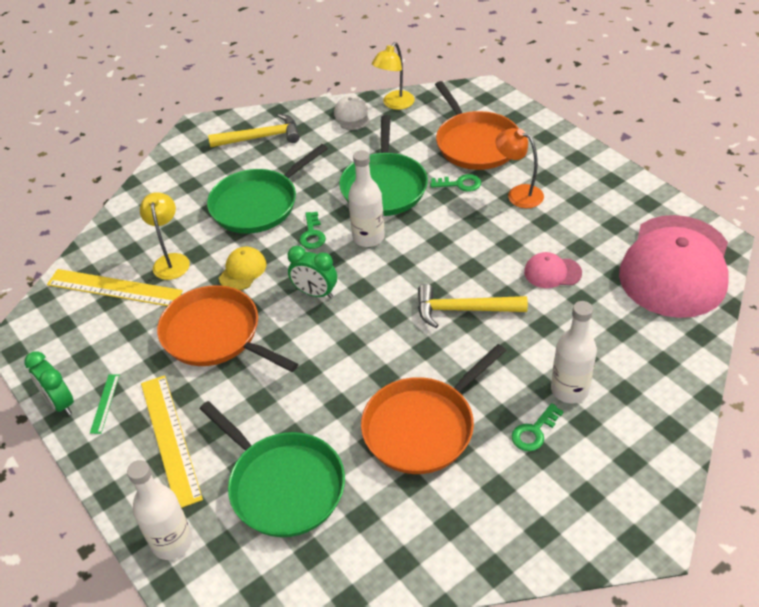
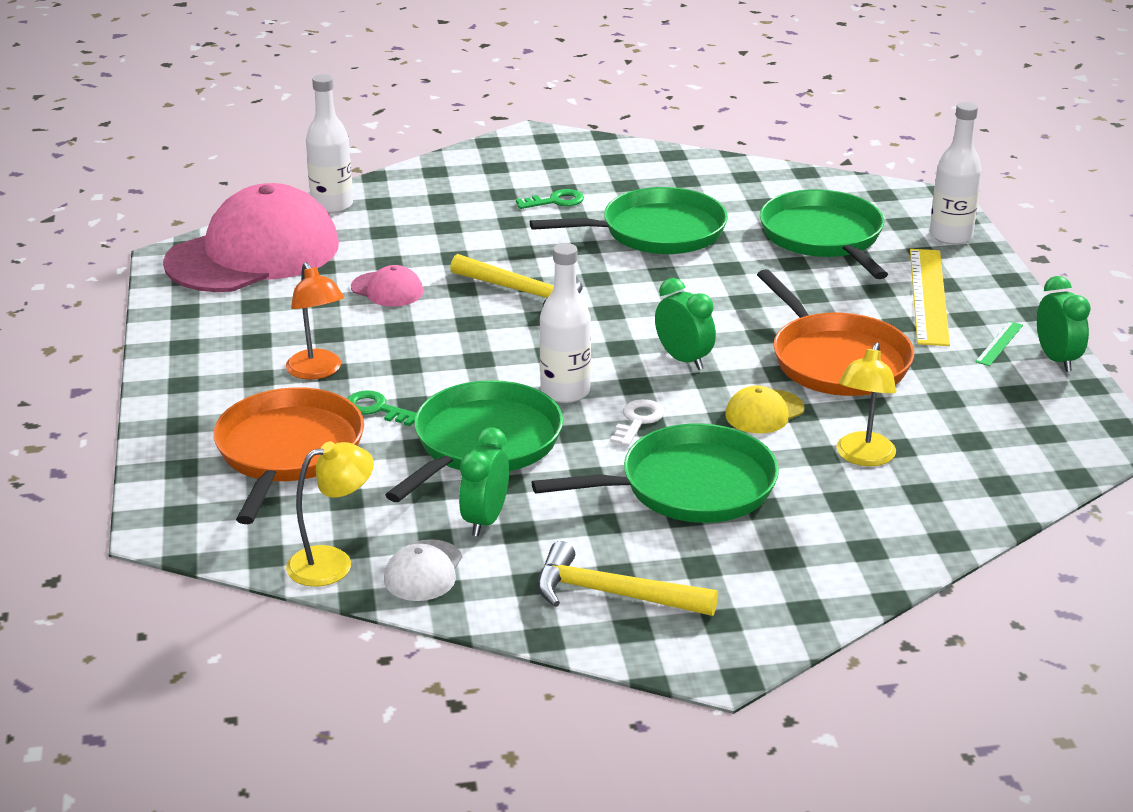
camera: 155 degrees left, 15 degrees down
yellow ruler [47,269,183,306] -> none
green key [299,212,326,249] -> white key [610,399,664,447]
orange pan [361,344,506,474] -> green pan [530,187,728,254]
white bottle [551,301,597,403] -> white bottle moved to [306,74,353,213]
none -> green clock [459,427,509,536]

